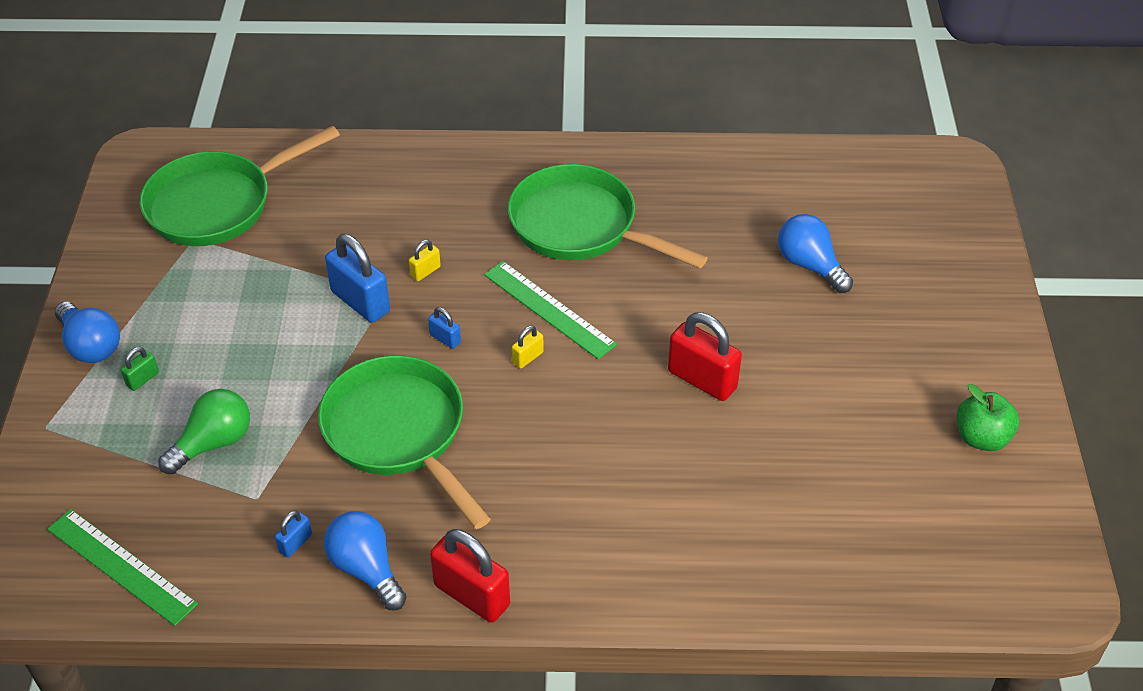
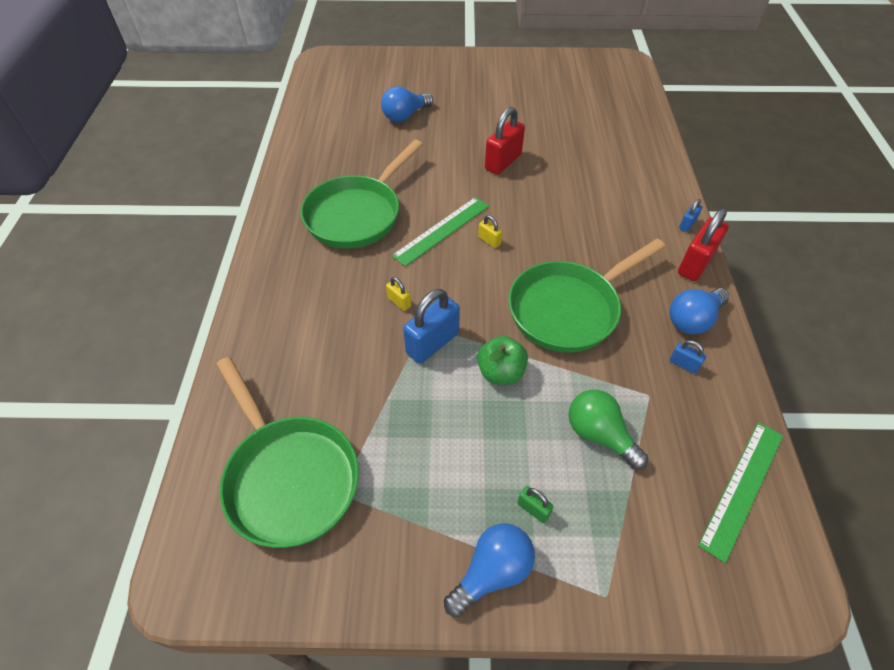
camera: 90 degrees left, 5 degrees up
blue padlock [428,307,461,349] -> blue padlock moved to [679,199,702,232]
green apple [957,384,1019,451] -> green apple moved to [477,336,528,385]

